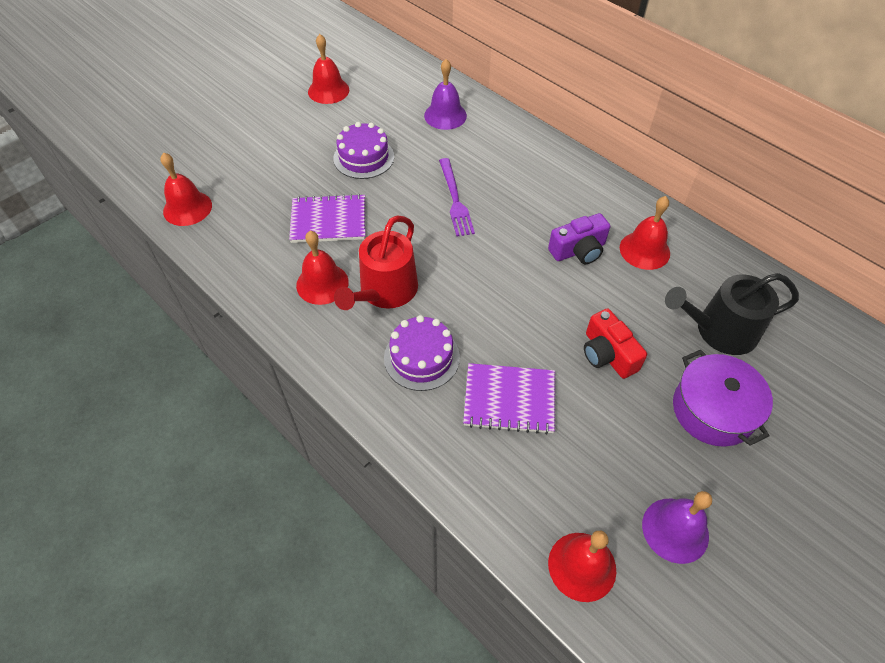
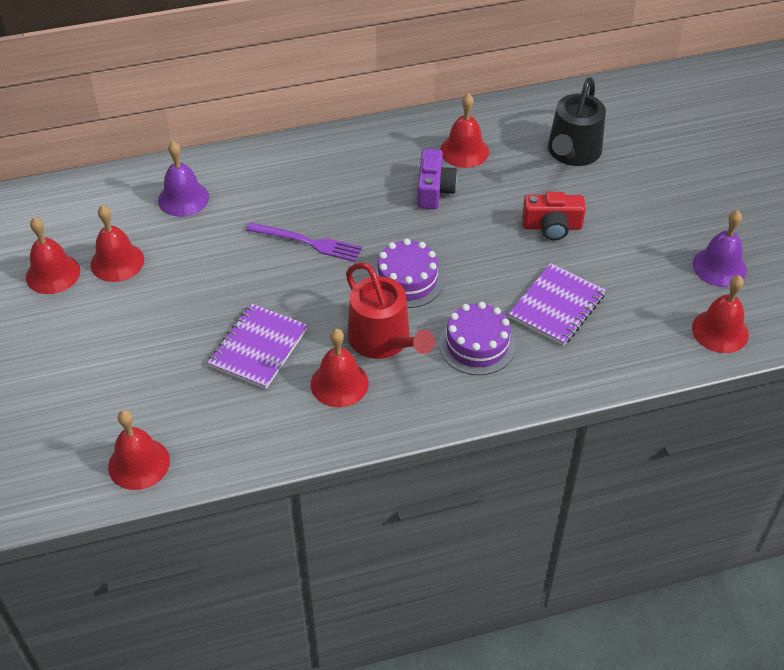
camera: 60 degrees left, 5 degrees down
purple cake [333,122,394,179] -> purple cake moved to [374,239,444,308]
purple pot [673,350,773,447] -> none
none -> red bell [90,205,144,282]

